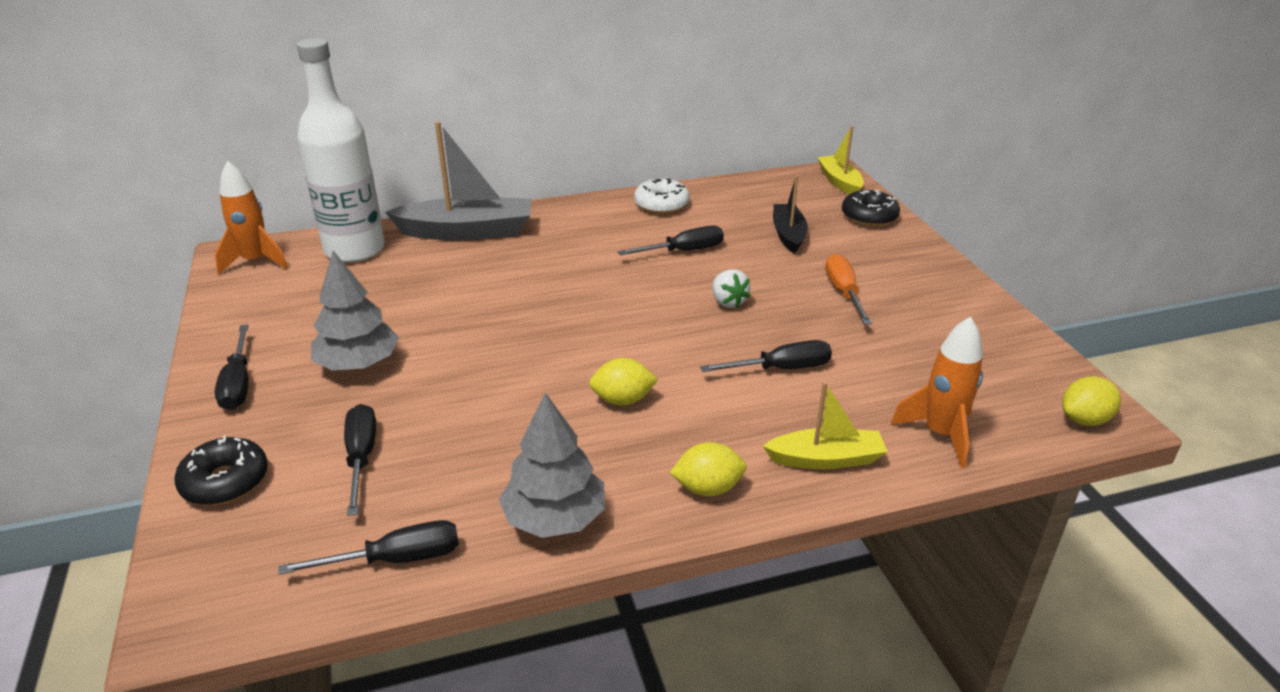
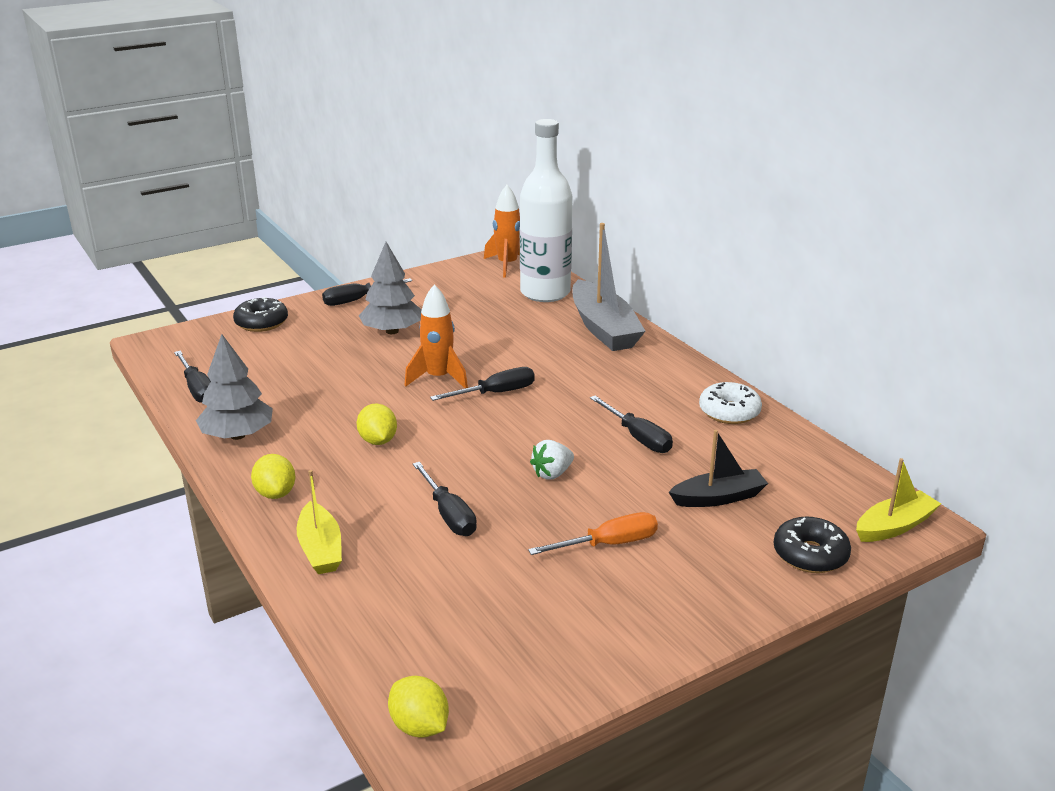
camera: 75 degrees right, 5 degrees down
black screwdriver [344,404,376,516] -> black screwdriver moved to [430,367,535,401]
orange rocket [891,316,983,468] -> orange rocket moved to [405,284,468,388]

